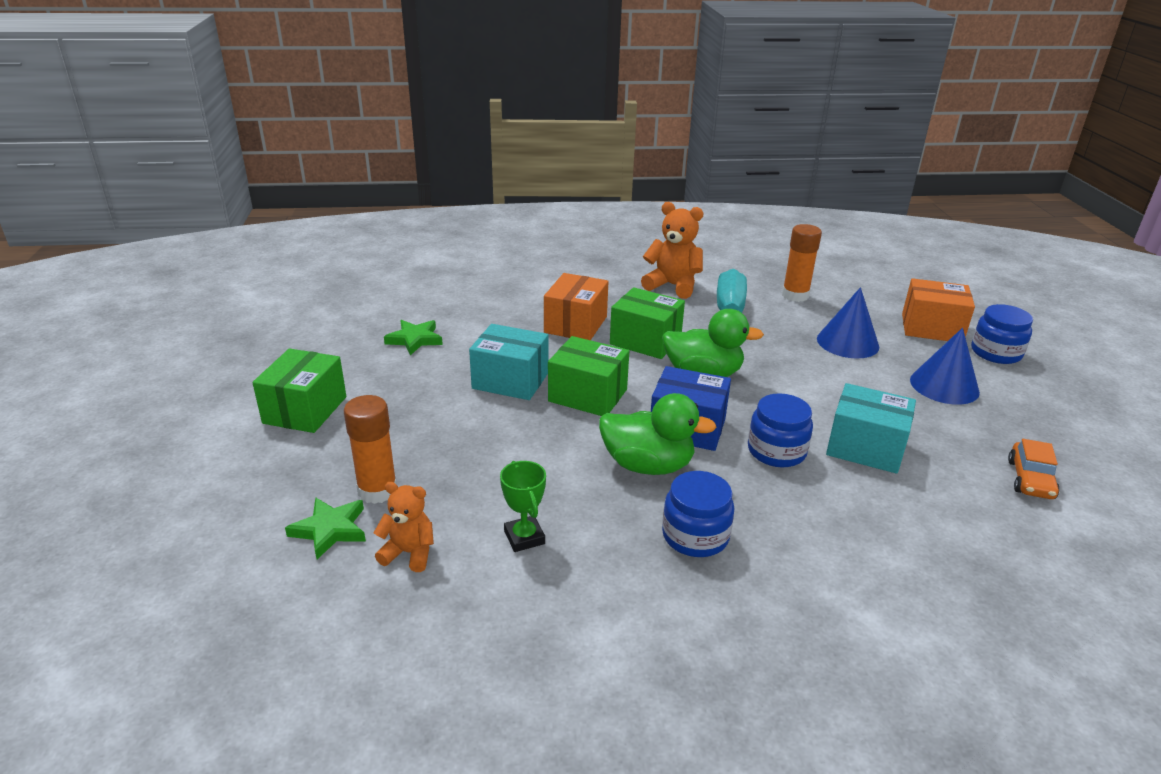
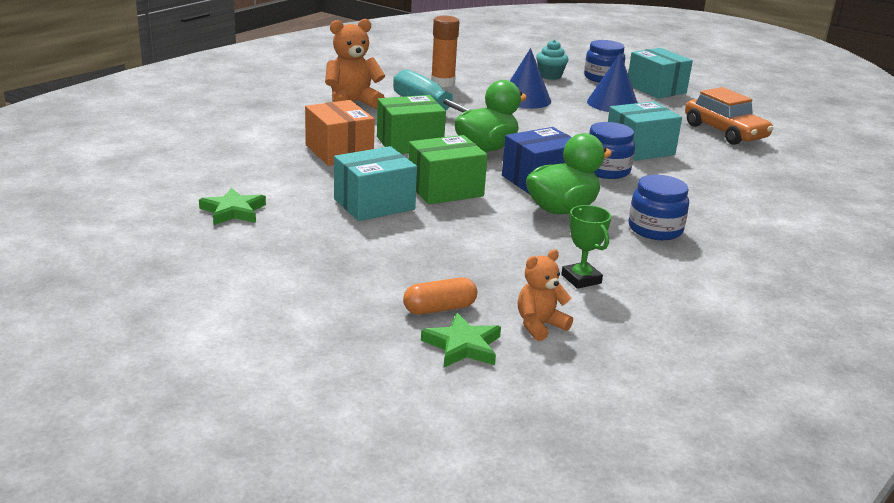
camera: 50 degrees left, 5 degrees down
green box [252,348,346,433] -> none
orange glue stick [344,395,397,504] -> orange capsule [403,277,477,315]
green trophy [500,461,546,552] -> green trophy turned 45 degrees clockwise [561,205,611,289]
orange box [902,278,975,341] -> turquoise cupcake [536,40,569,80]
orange car [1008,439,1060,499] -> orange car [685,87,773,145], size x1.63
none -> turquoise box [628,48,693,99]

